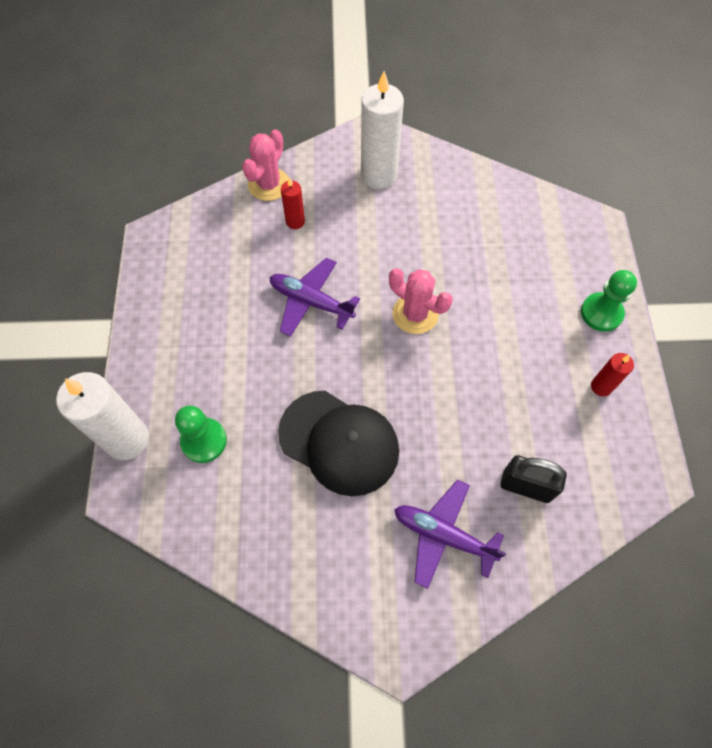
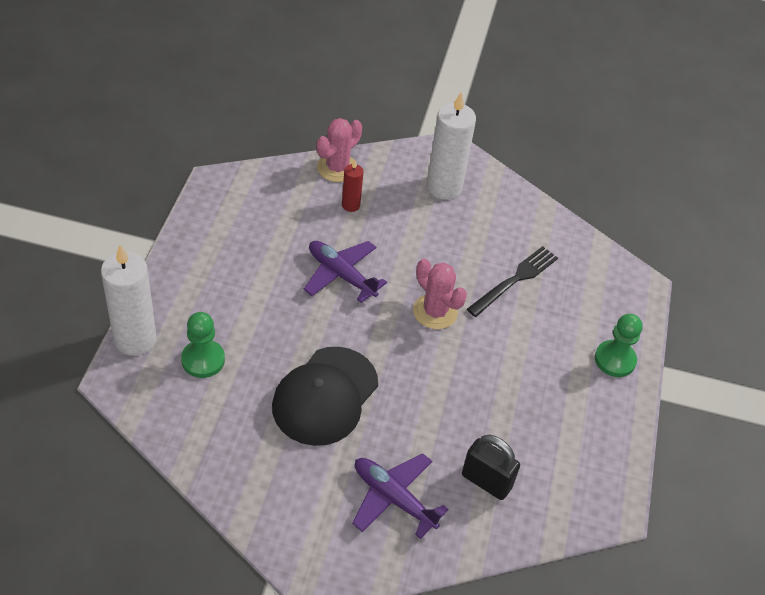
camera: 10 degrees right, 15 degrees down
black cap [278,391,399,496] -> black cap turned 75 degrees clockwise [272,347,378,446]
red candle [591,353,634,396] -> none
none -> black fork [467,246,558,317]

